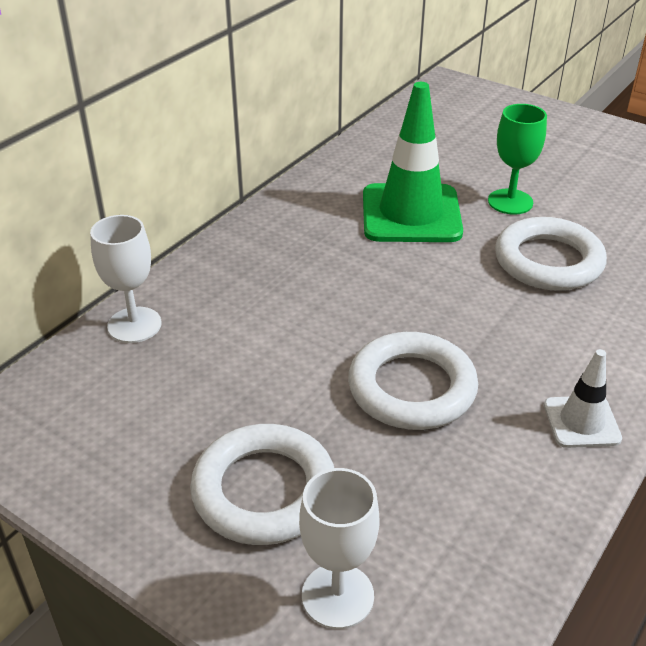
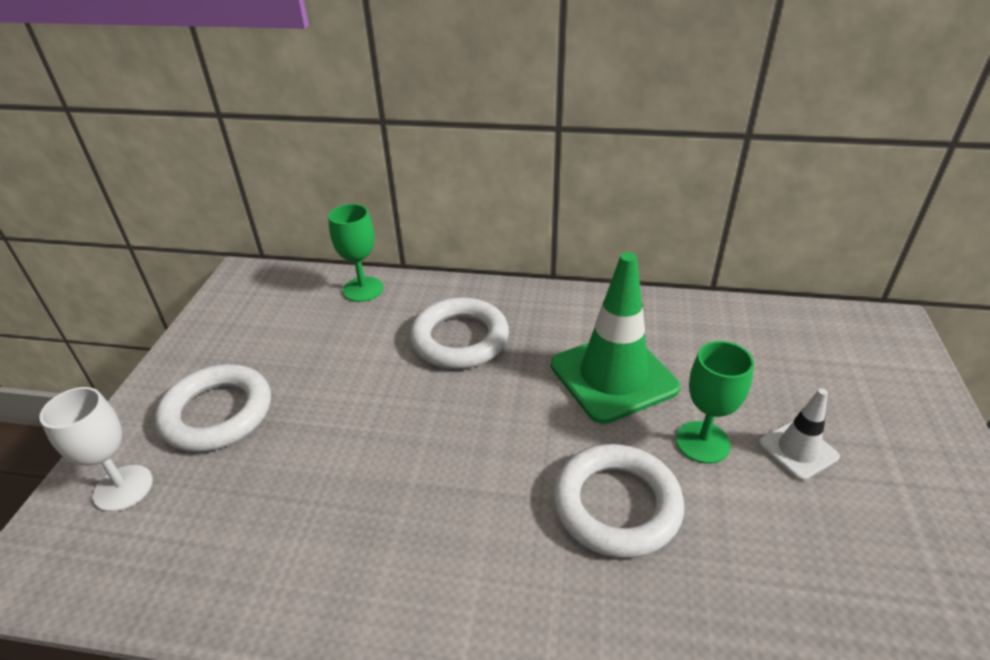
camera: 65 degrees right, 0 degrees up
white goblet [90,215,162,343] -> green goblet [328,204,383,302]
white ring [348,332,478,430] -> white ring moved to [410,297,509,369]
white traffic cone [544,349,622,448] -> white traffic cone moved to [759,388,840,481]

